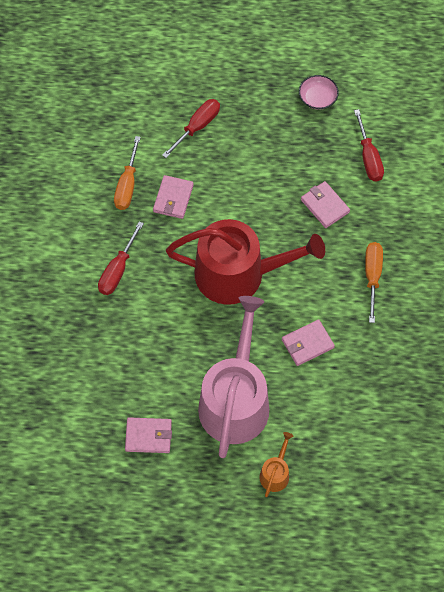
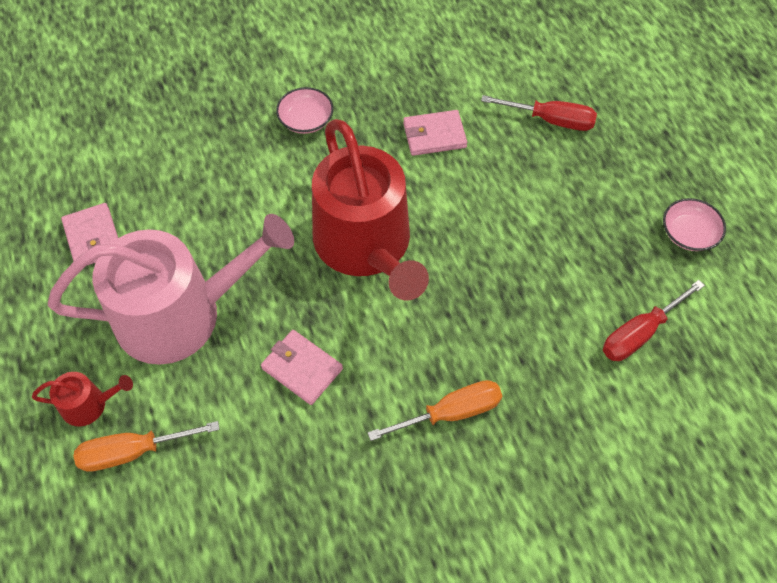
camera: 65 degrees right, 5 degrees down
red screwdriver [98,221,144,295] -> pink bowl [276,87,334,134]
orange screwdriver [114,136,141,210] -> orange screwdriver moved to [73,421,220,472]
orange watering can [259,432,293,497] -> red watering can [32,372,133,426]
pink wallet [301,181,350,228] -> none

